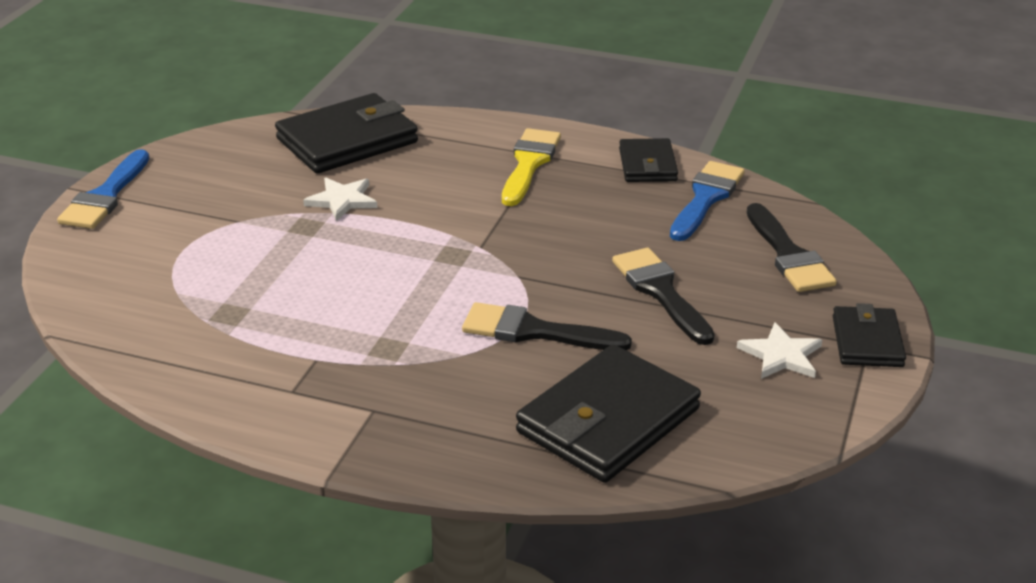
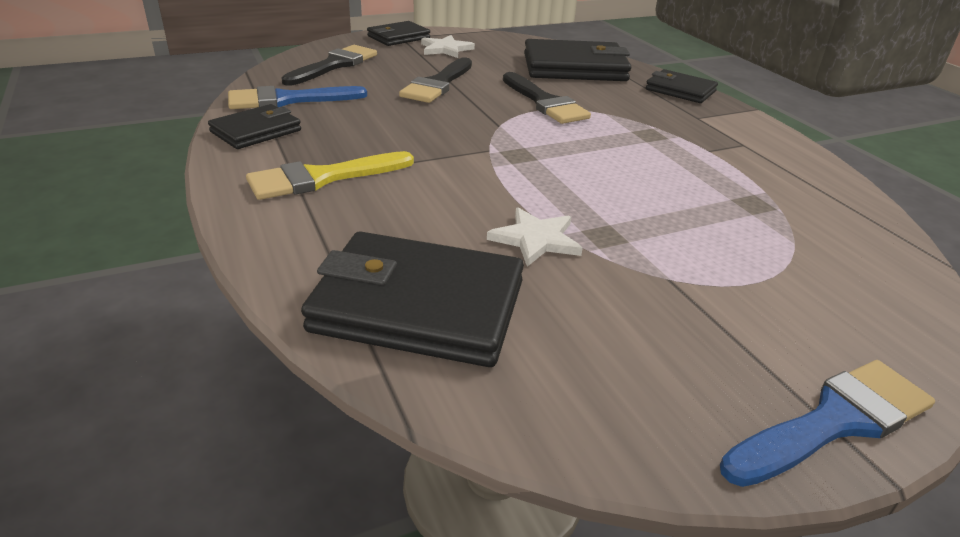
camera: 135 degrees left, 0 degrees up
none -> black wallet [646,69,718,103]

